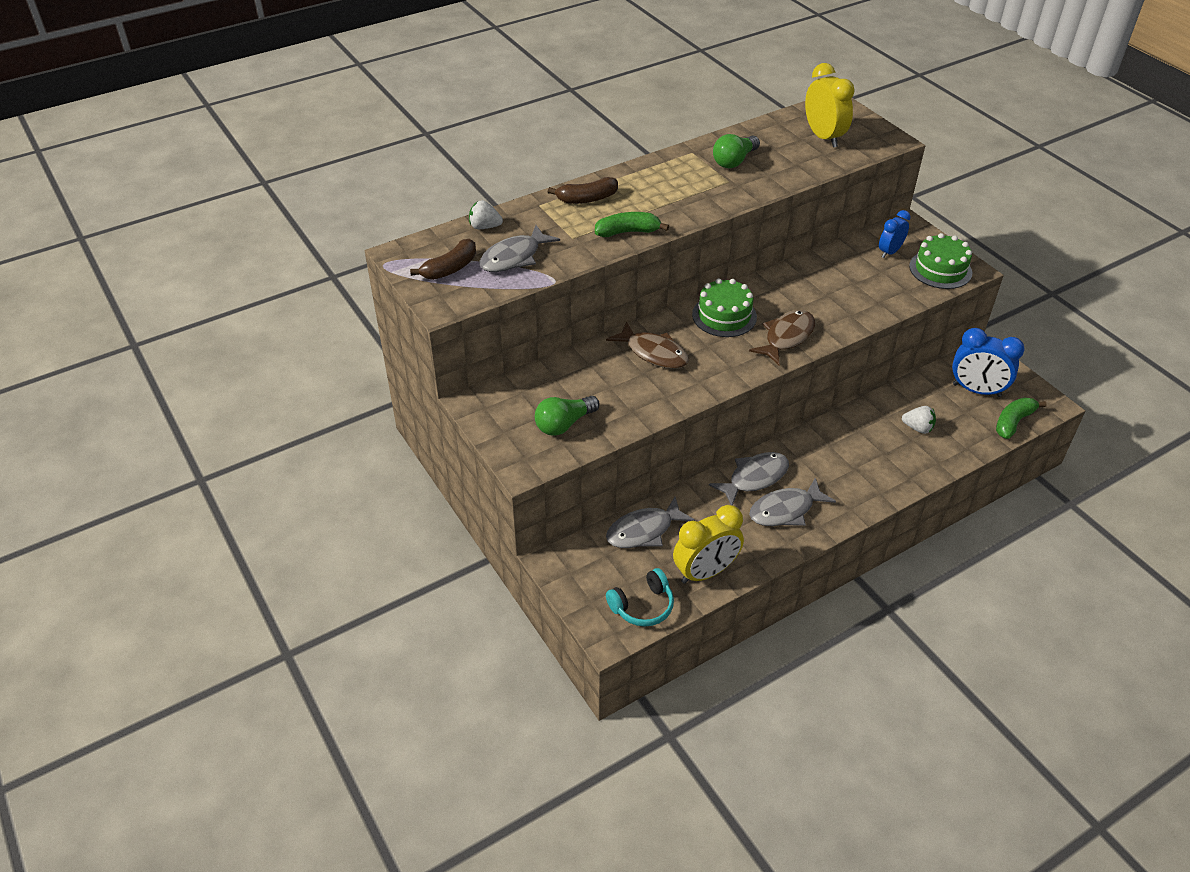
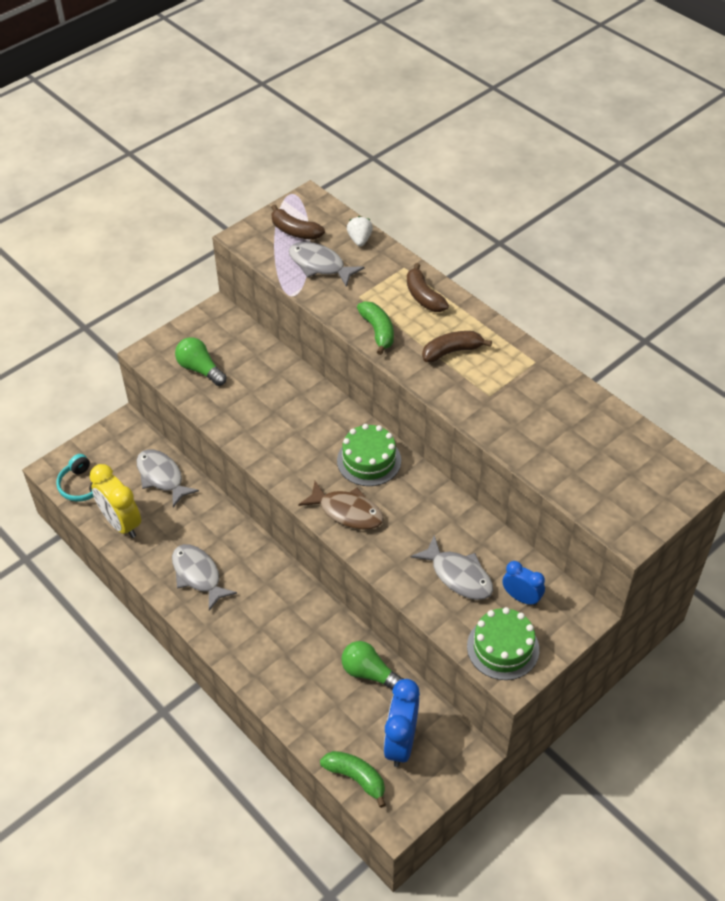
camera: 80 degrees right, 5 degrees up
brown fish [606,321,689,369] -> none
grey fish [709,452,789,506] -> grey fish moved to [411,535,493,600]
green light bulb [713,134,760,168] -> green light bulb moved to [341,641,404,690]
yellow clock [805,63,855,148] -> none
white strawberry [902,406,936,434] -> none
none -> brown banana [422,331,492,362]

